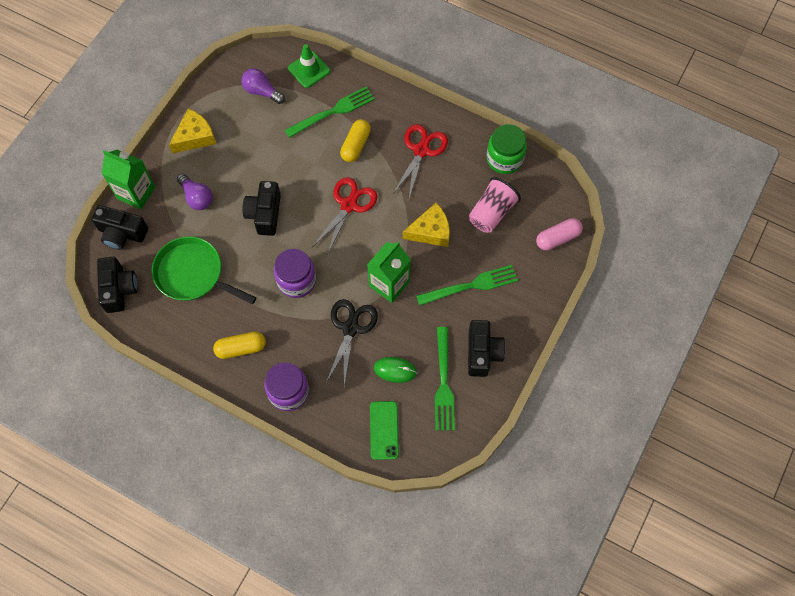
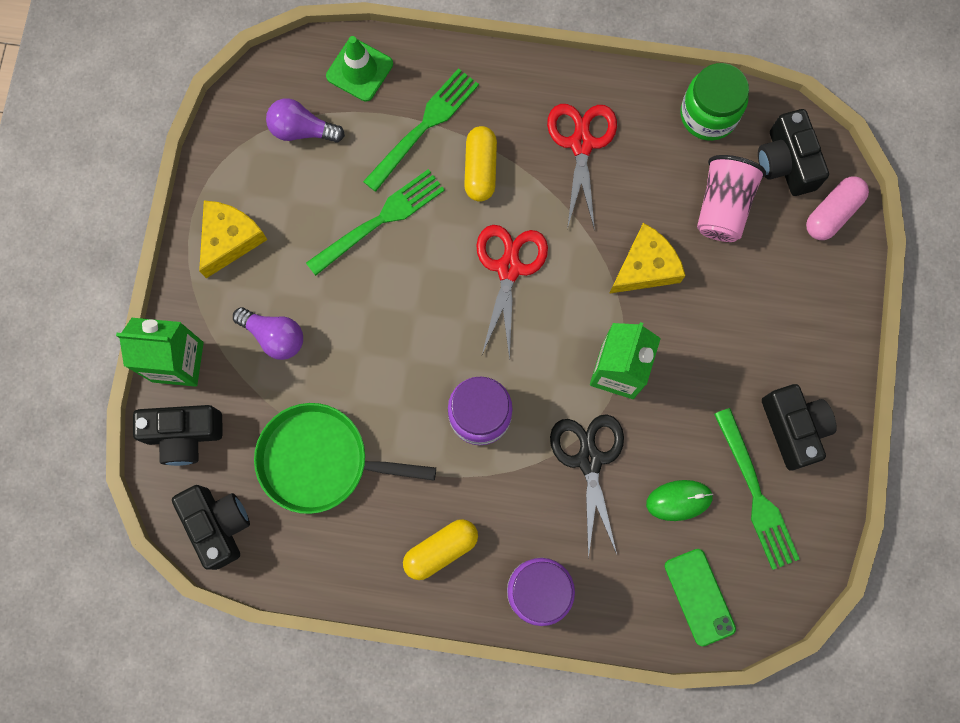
camera: 20 degrees left, 10 degrees up
black camera [243,181,281,236] -> black camera moved to [758,109,829,196]
green fork [416,265,518,306] -> green fork moved to [306,169,445,276]

